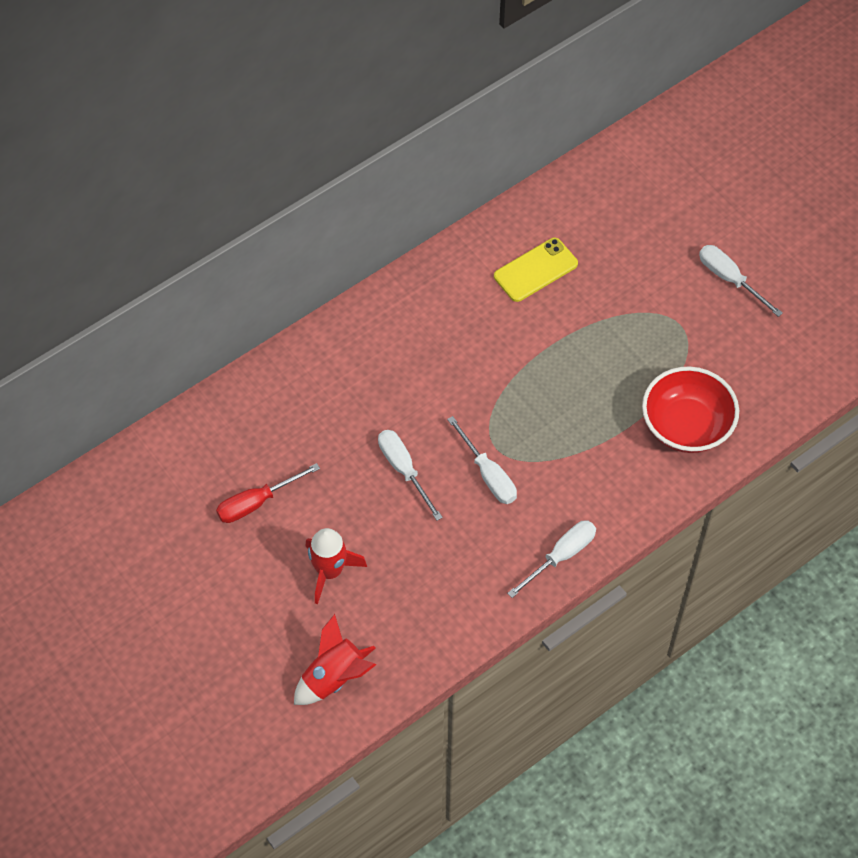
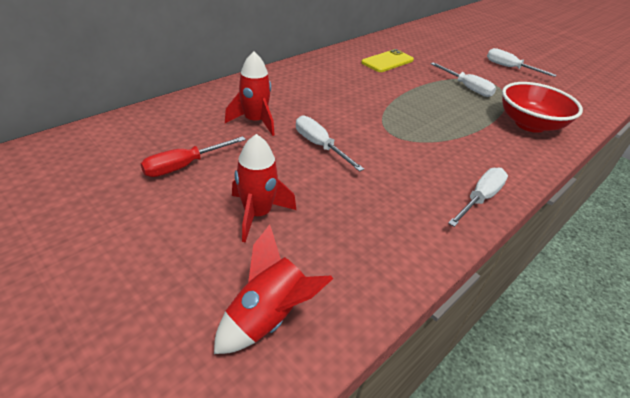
camera: 10 degrees left, 20 degrees down
white screwdriver [447,416,517,504] -> white screwdriver moved to [431,62,496,97]
none -> red rocket [225,52,275,136]

